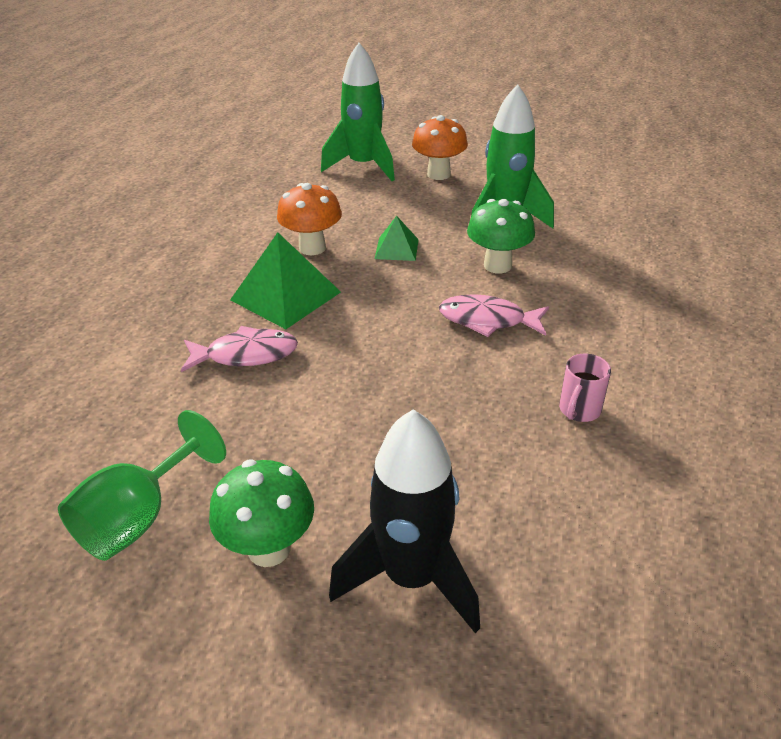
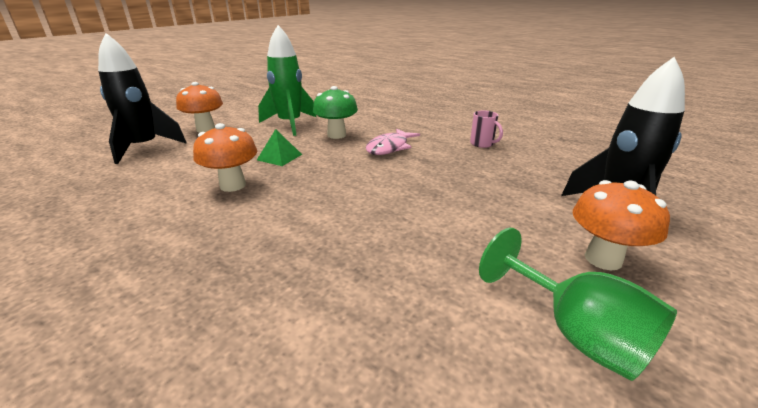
camera: 70 degrees left, 10 degrees down
pink fish [181,326,298,372] -> none
green mushroom [209,459,314,567] -> orange mushroom [573,180,670,271]
green pyramid [230,232,341,329] -> none
green rocket [321,43,395,181] -> black rocket [98,33,187,164]

